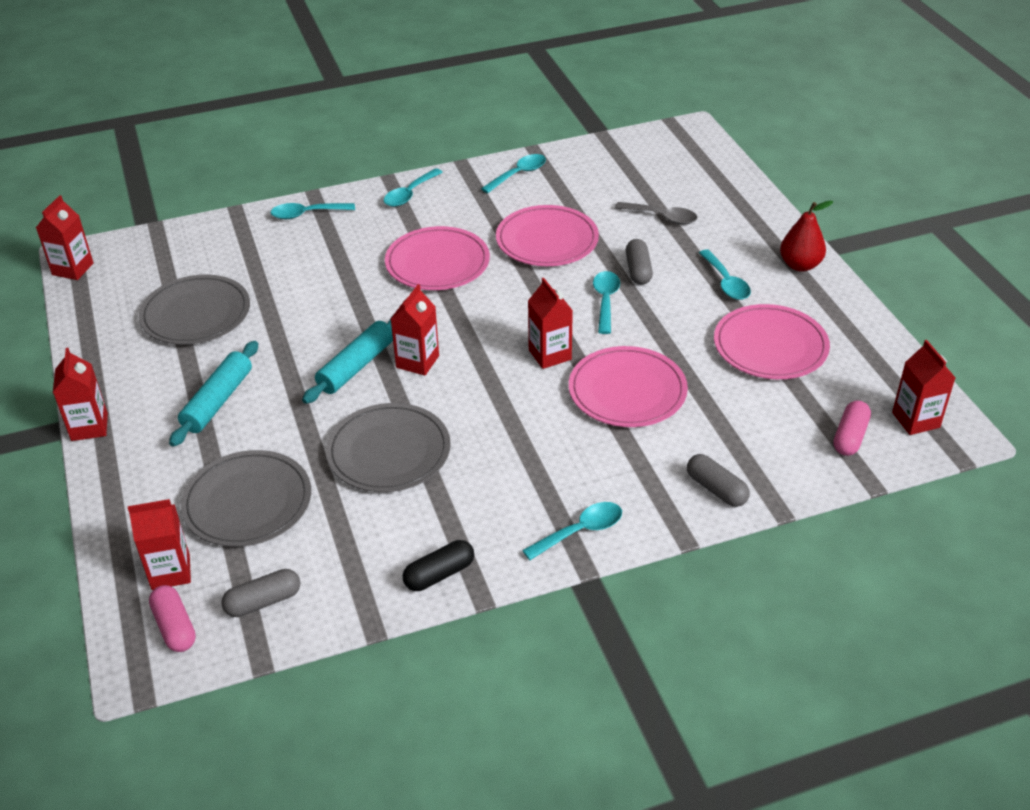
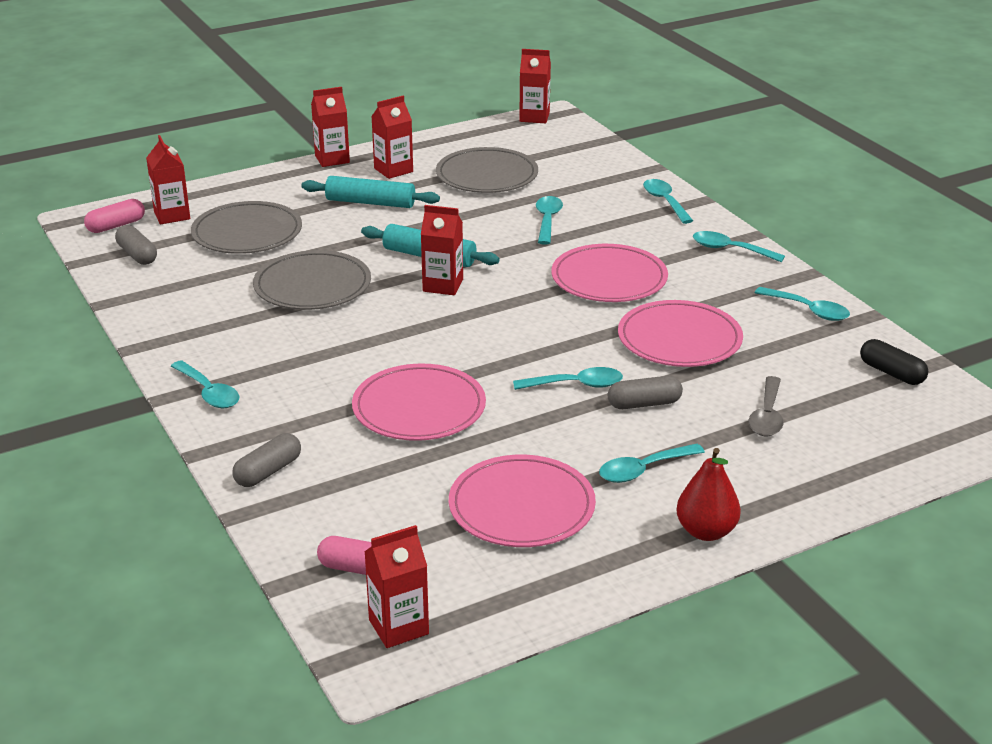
camera: 80 degrees right, 10 degrees down
black capsule [403,540,474,591] -> black capsule moved to [860,339,928,385]
red carton [528,278,573,369] -> red carton moved to [371,96,413,179]
none -> turquoise spoon [536,196,563,245]

